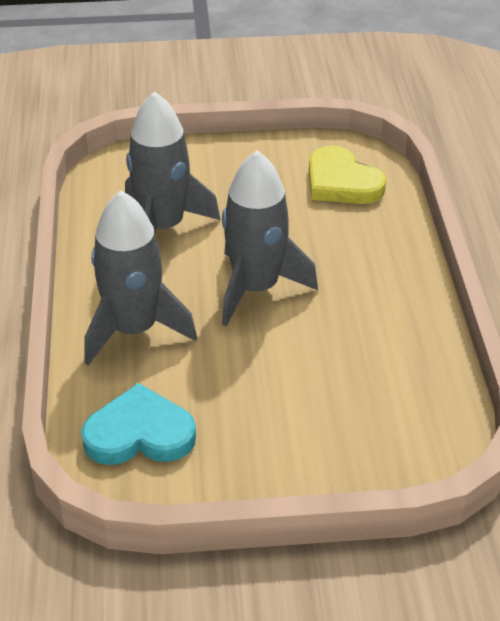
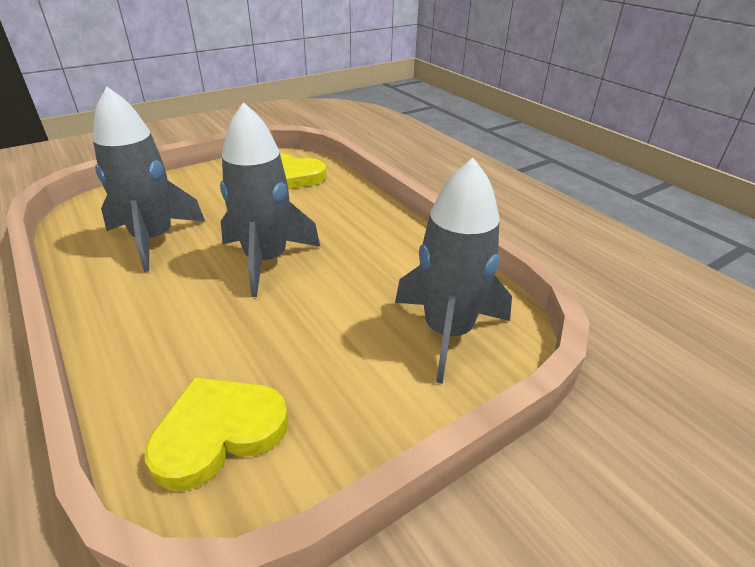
camera: 30 degrees left, 5 degrees down
turquoise heart [81,383,196,465] -> yellow heart [144,377,289,491]
grey rocket [84,191,197,365] -> grey rocket moved to [395,158,512,384]

